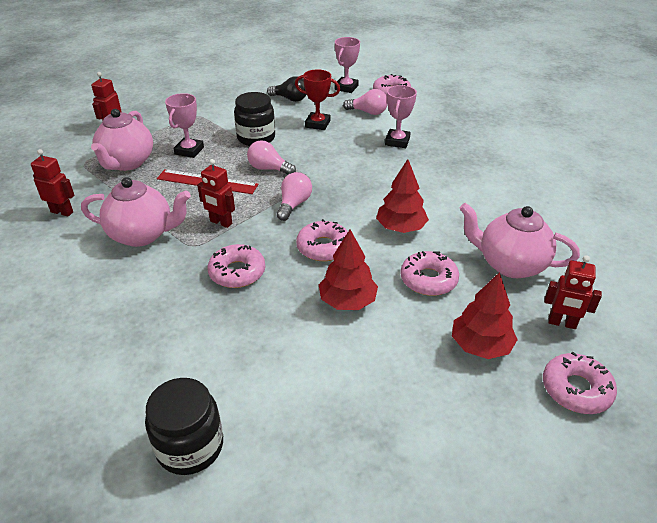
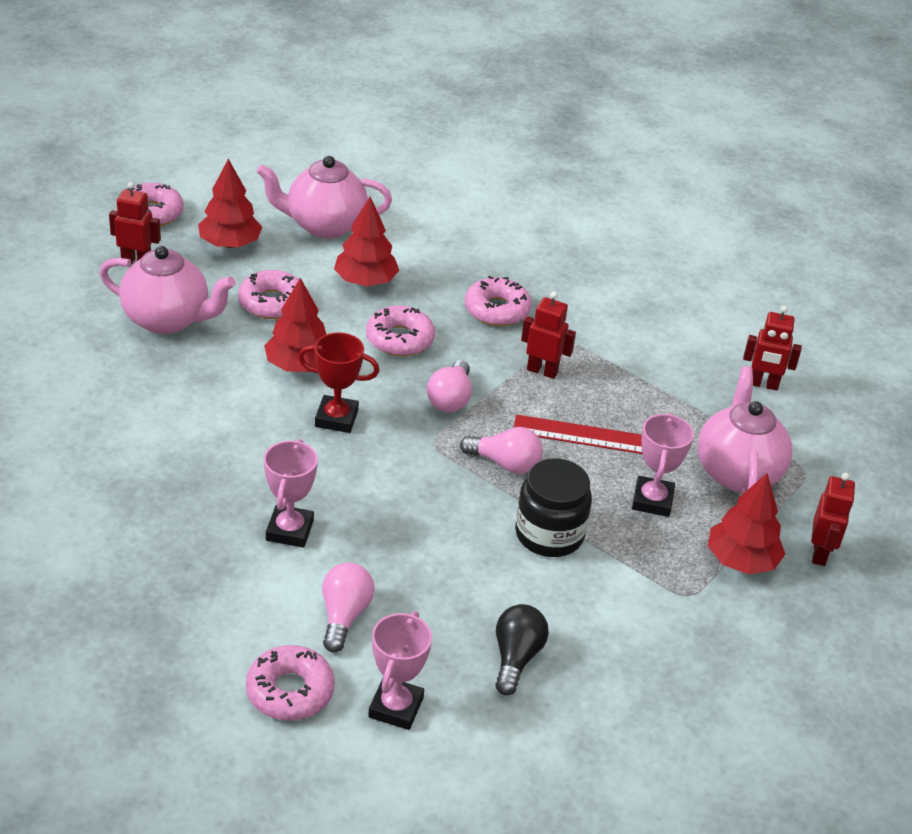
camera: 170 degrees right, 0 degrees up
pink teapot [81,177,191,247] -> pink teapot moved to [257,156,392,238]
black jar [145,378,223,475] -> none
black light bulb [267,76,307,102] -> black light bulb turned 90 degrees clockwise [495,604,549,696]
red trophy [295,69,340,130] -> red trophy moved to [298,332,379,433]
pink light bulb [343,89,388,115] -> pink light bulb turned 90 degrees clockwise [322,563,374,653]
none -> red tree [708,473,785,574]

